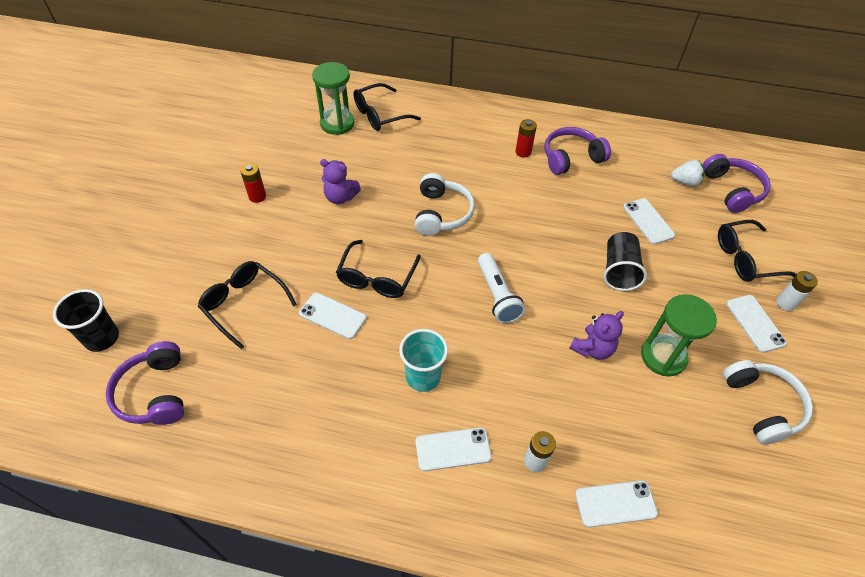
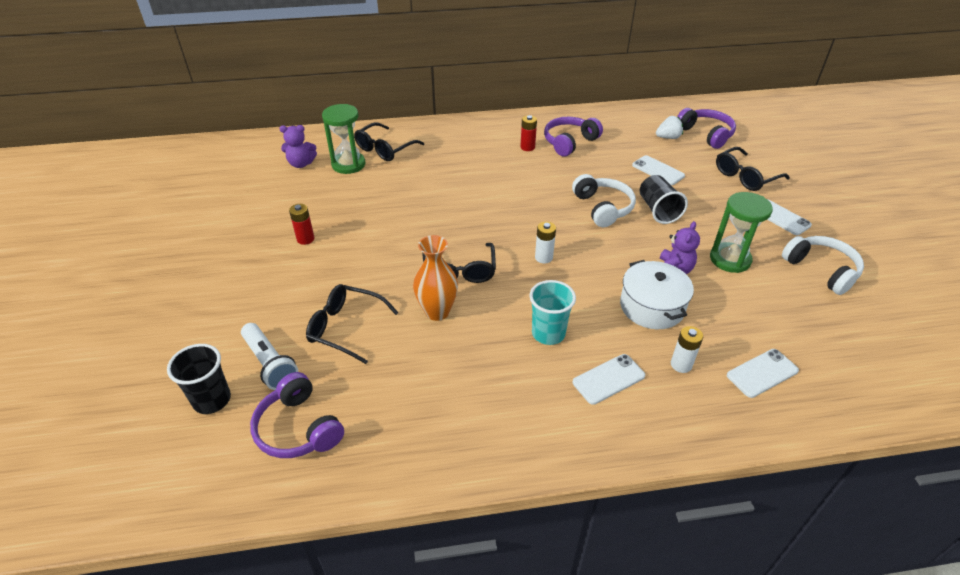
camera: 20 degrees left, 10 degrees down
white phone [299,292,366,339] -> orange vase [413,235,458,321]
purple teddy bear [320,159,361,204] -> purple teddy bear moved to [279,125,317,168]
white headphones [415,173,475,236] -> white headphones moved to [572,174,636,227]
white flashlight [478,253,525,324] -> white flashlight moved to [241,323,298,390]
white battery [776,271,818,311] -> white battery moved to [535,221,556,263]
none -> white pot [620,260,694,329]

